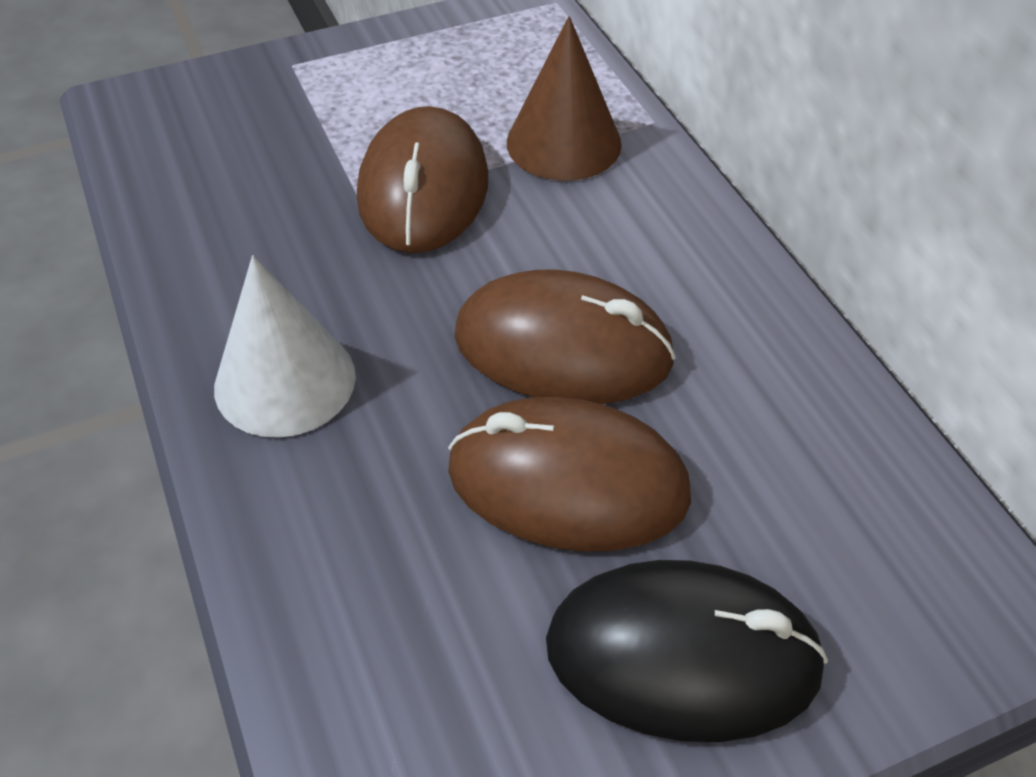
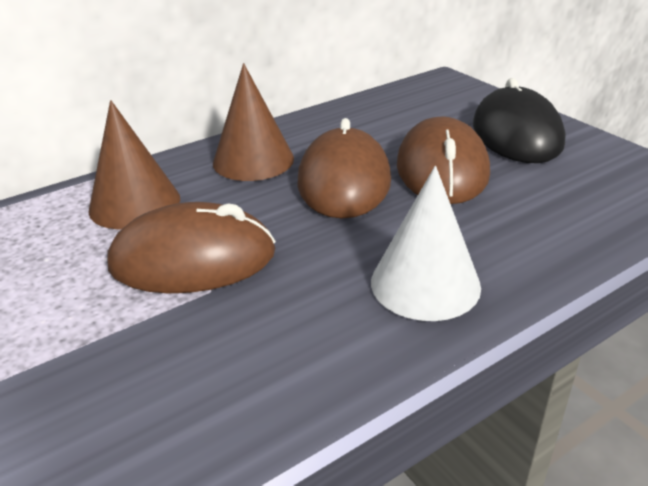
camera: 100 degrees left, 15 degrees down
none -> brown cone [213,63,294,181]

